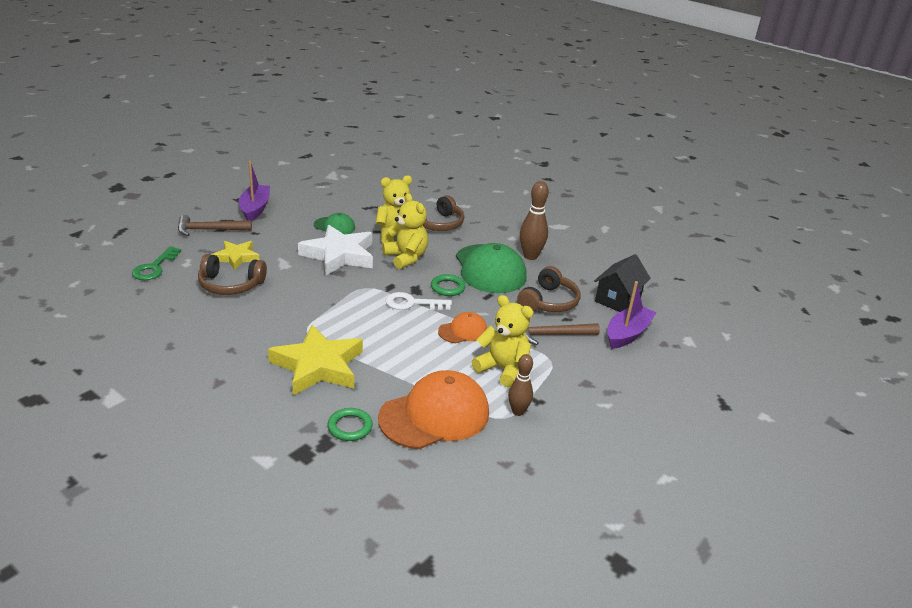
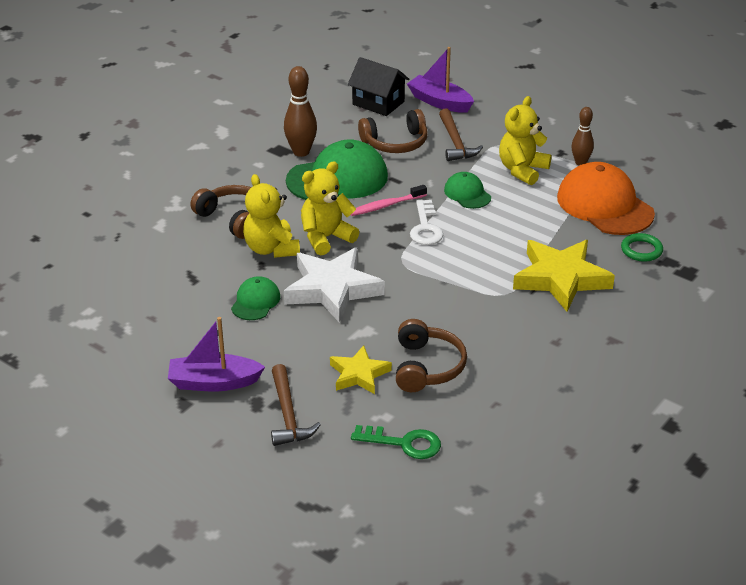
camera: 90 degrees left, 5 degrees up
green ring [431,274,466,296] -> pink toothbrush [351,185,427,216]
orange cap [438,312,487,343] -> green cap [444,172,491,209]
brown headphones [517,266,580,312] -> brown headphones turned 135 degrees clockwise [358,109,428,153]

